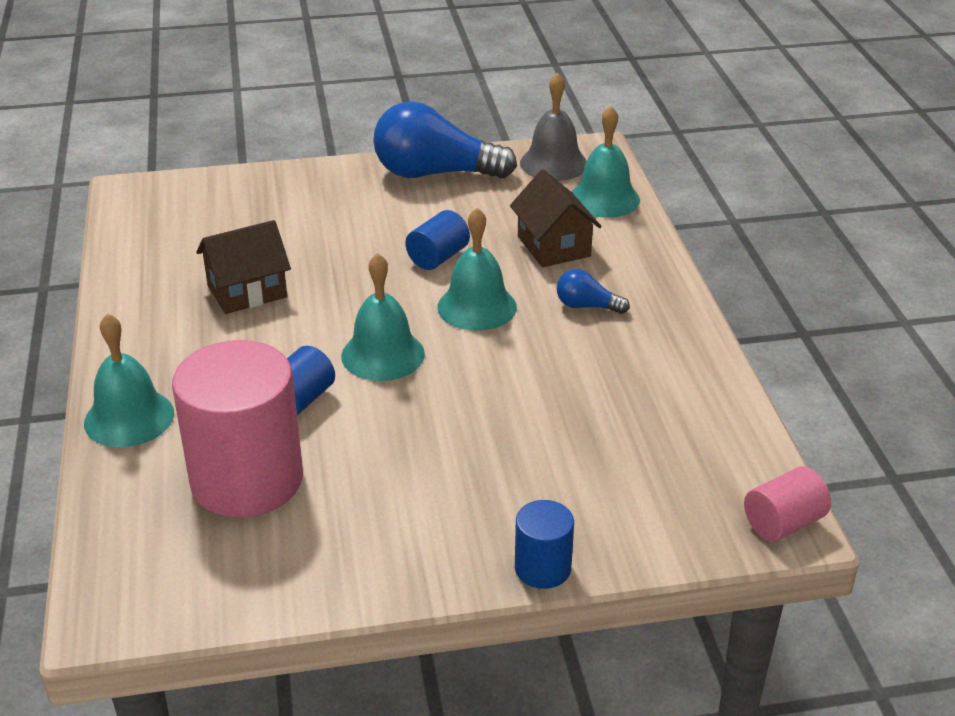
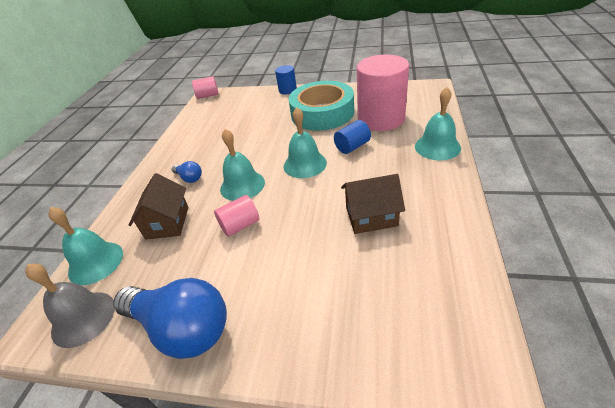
camera: 155 degrees left, 5 degrees up
blue cylinder [405,210,470,270] -> pink cylinder [214,195,260,237]
none -> turquoise tape [289,81,354,131]

